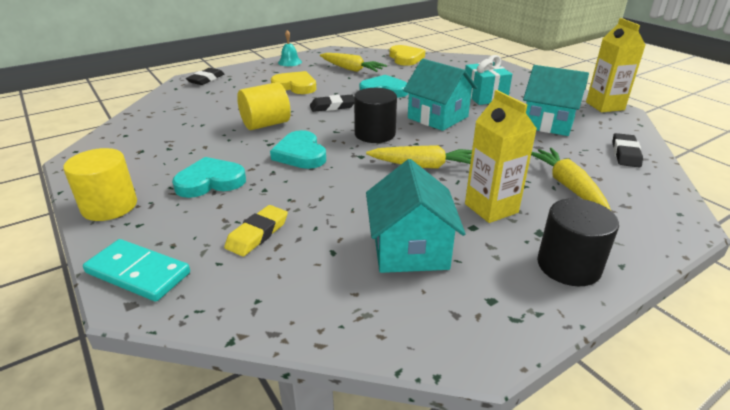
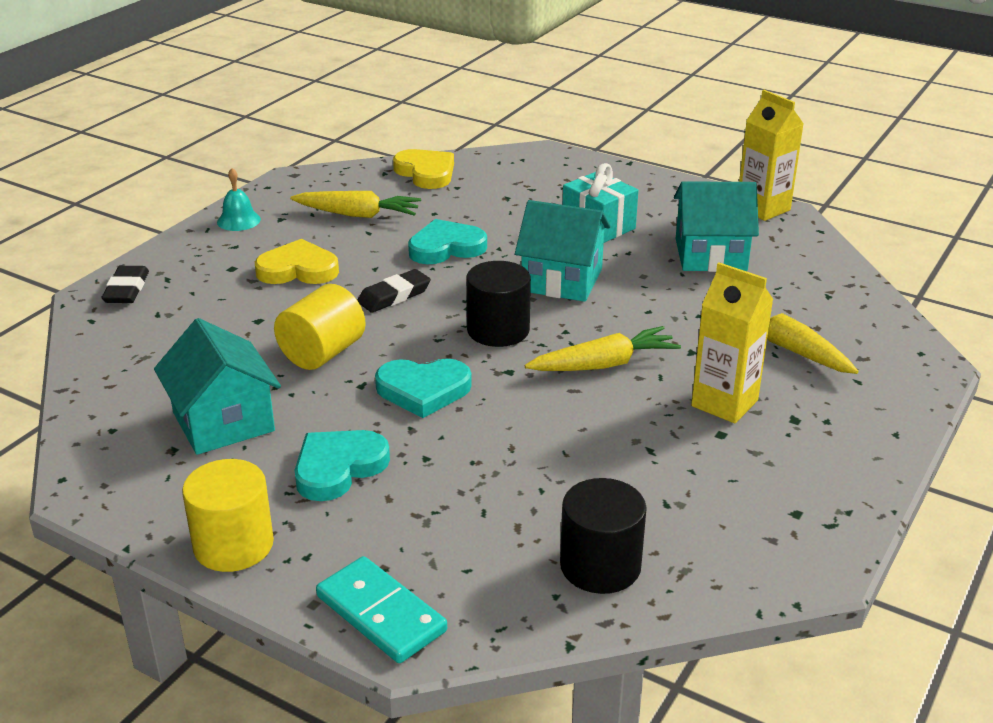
camera: 25 degrees left, 0 degrees up
turquoise domino [83,239,190,301] -> turquoise domino turned 45 degrees clockwise [316,556,447,663]
yellow eraser [224,205,288,256] -> none
turquoise heart [270,130,326,169] -> turquoise heart turned 45 degrees counterclockwise [375,359,472,418]
turquoise house [366,159,466,273] -> turquoise house moved to [154,318,281,455]
black cylinder [537,198,619,286] -> black cylinder moved to [560,478,647,594]
black eraser [612,133,643,168] -> none

